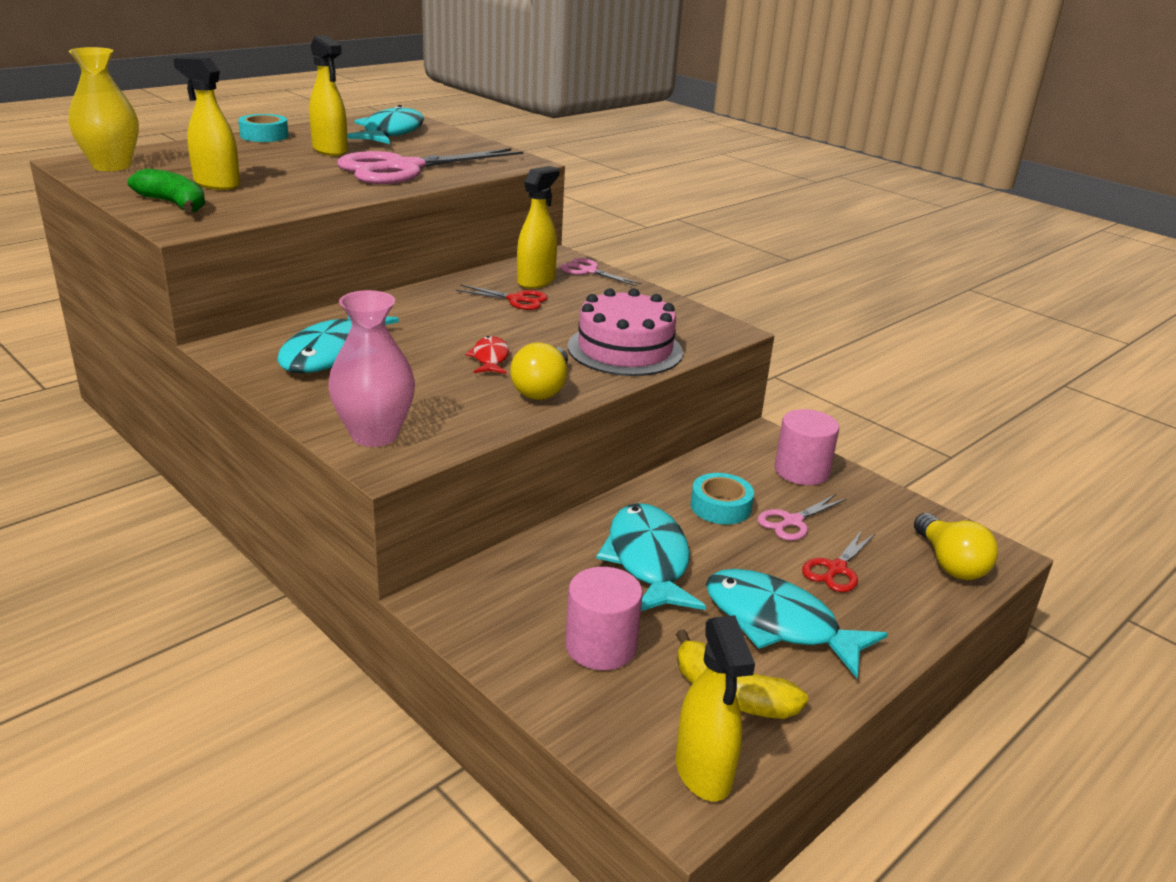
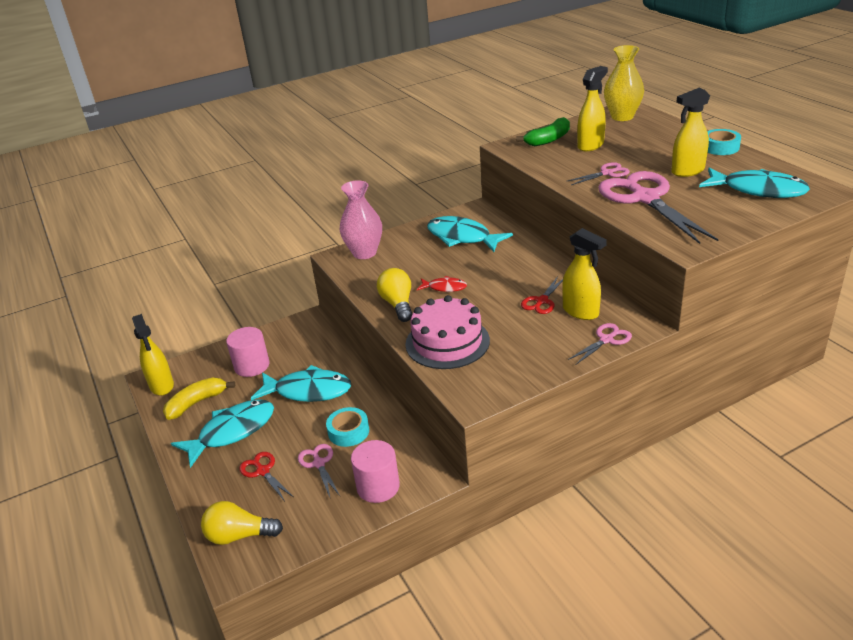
camera: 110 degrees right, 5 degrees up
yellow light bulb [510,343,568,400] -> yellow light bulb turned 45 degrees clockwise [377,268,413,322]
yellow spray bottle [676,615,755,801] -> yellow spray bottle turned 120 degrees counterclockwise [132,314,174,396]
none -> pink scissors [567,162,630,185]

